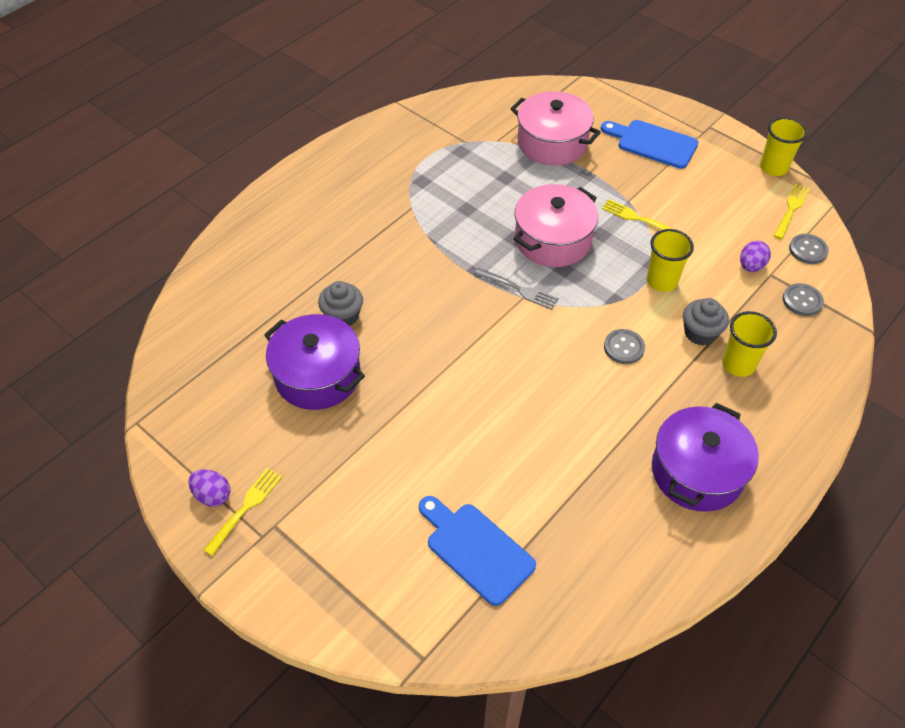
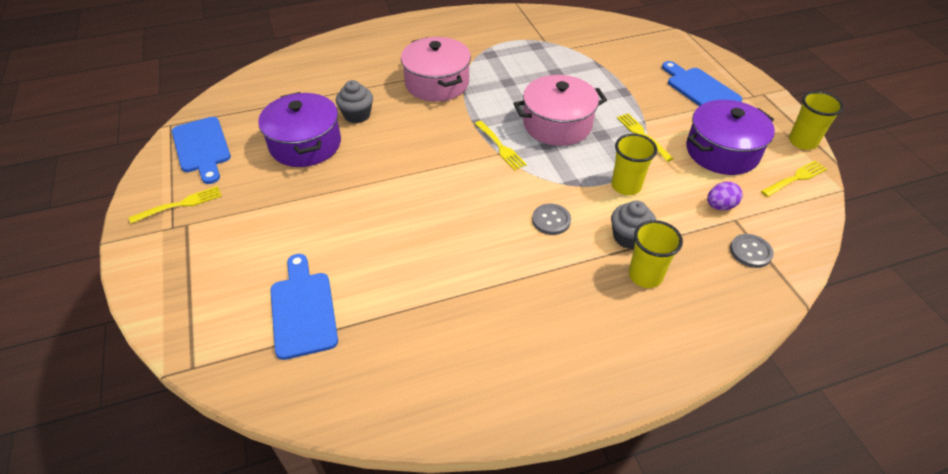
camera: 30 degrees right, 5 degrees down
purple egg [188,470,230,507] -> none
grey fork [474,268,559,310] -> yellow fork [475,121,527,171]
pink pot [510,91,601,166] -> pink pot moved to [401,37,471,102]
purple pot [652,403,759,512] -> purple pot moved to [686,100,775,175]
grey button [789,234,829,264] -> none
none -> blue cutting board [172,117,231,184]

